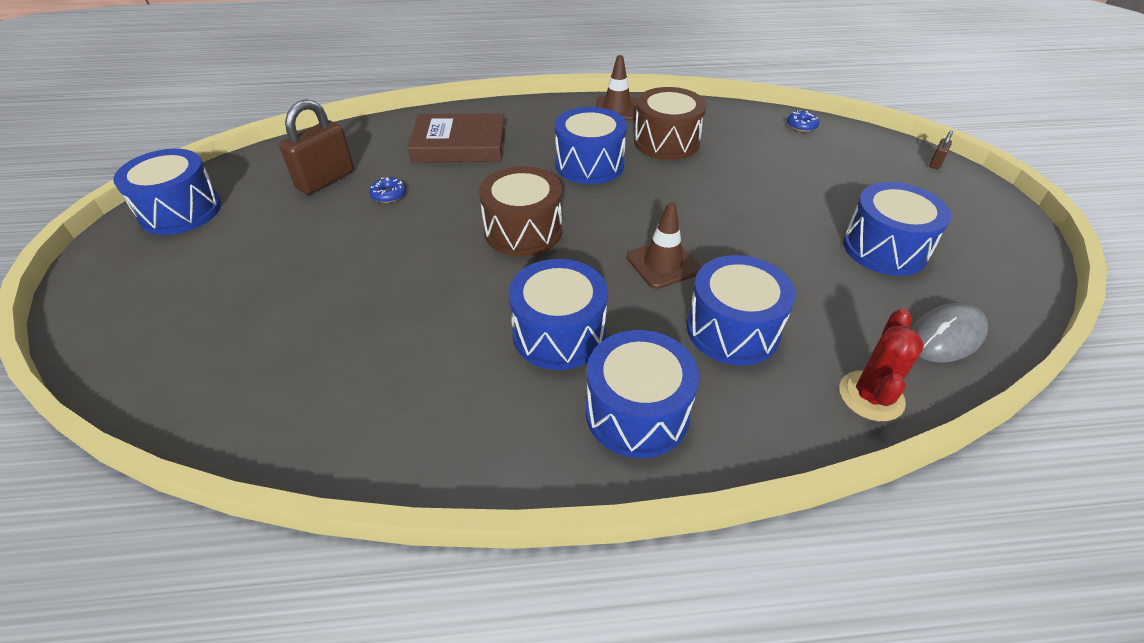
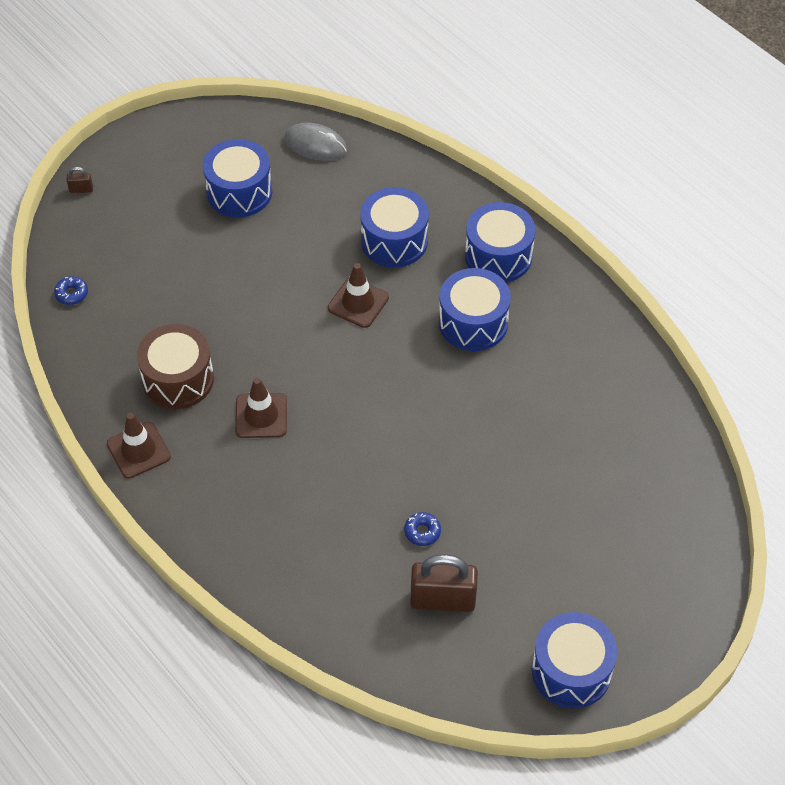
camera: 125 degrees left, 10 degrees up
brown book [408,113,505,162] -> none
brown drum [479,166,562,256] -> none
blue drum [555,107,627,184] -> brown traffic cone [235,378,287,438]
red cactus [839,308,924,421] -> none

